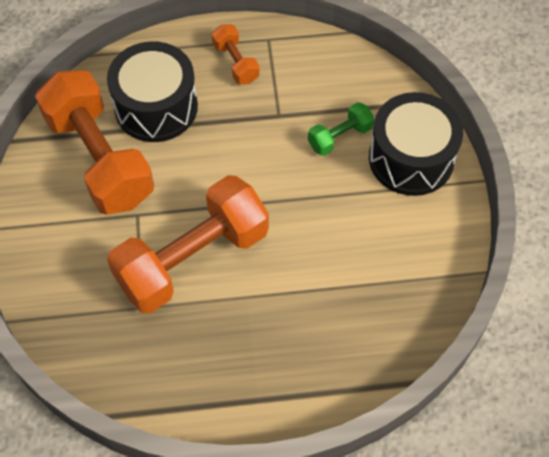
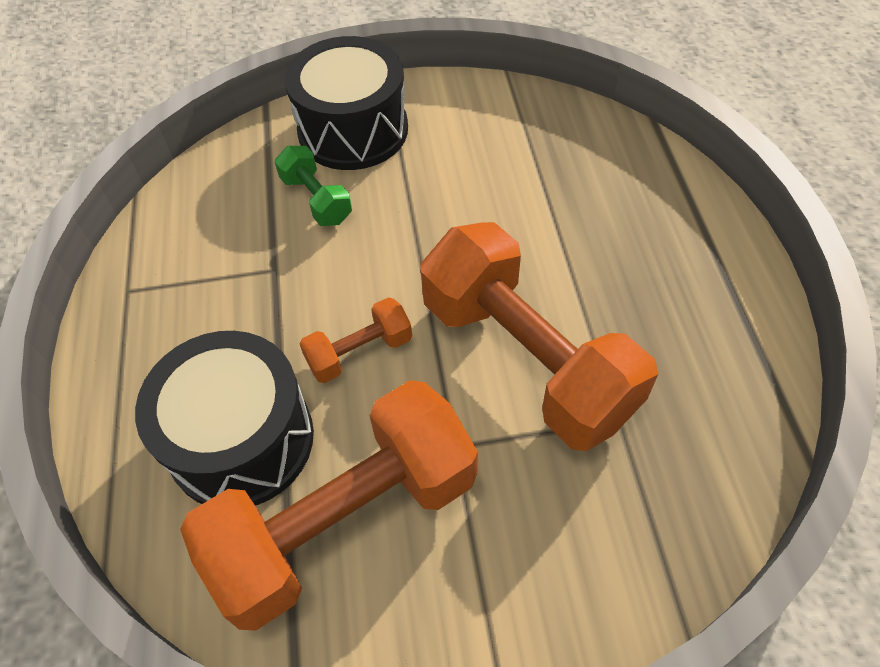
camera: 90 degrees left, 5 degrees down
orange dumbbell [212,24,259,84] -> orange dumbbell moved to [299,297,412,383]

